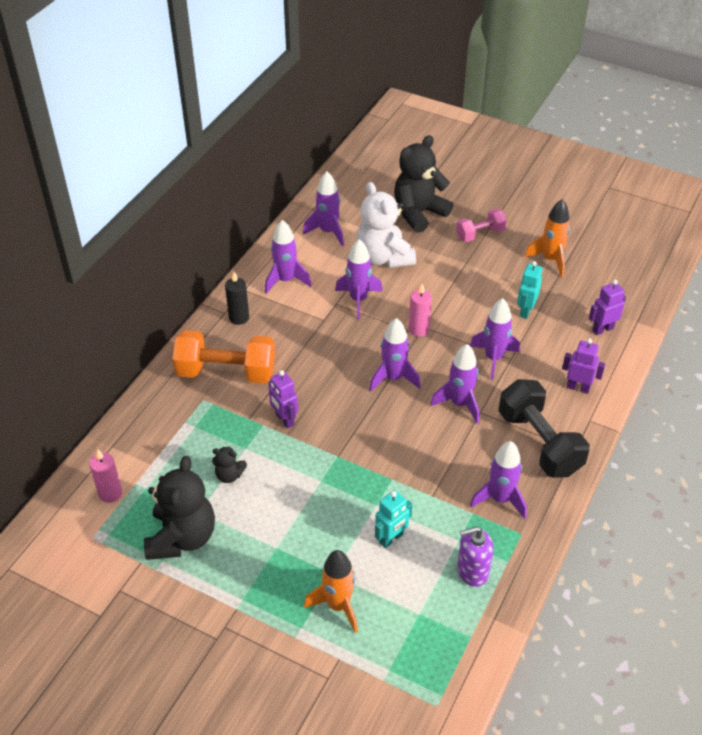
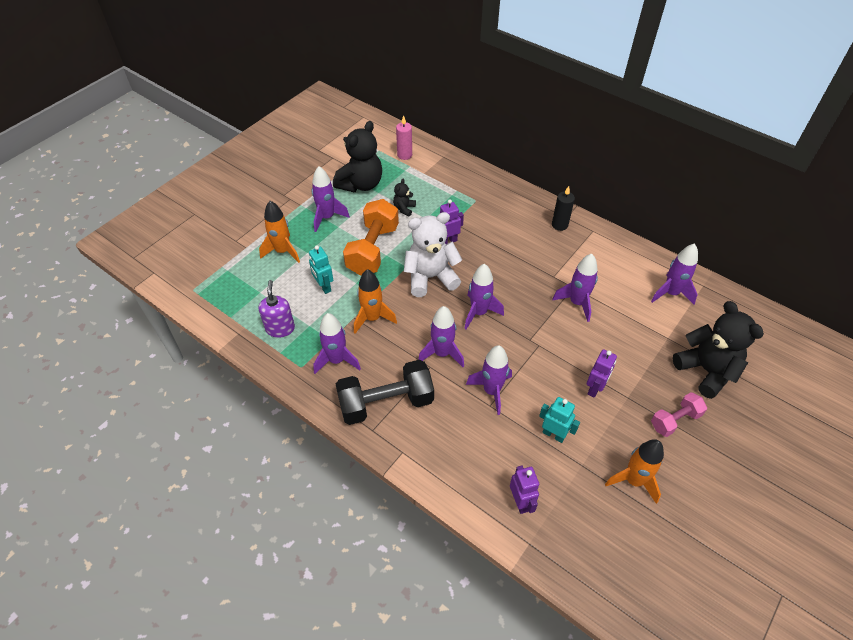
camera: 100 degrees right, 5 degrees up
black teddy bear [144,456,215,560] -> black teddy bear turned 75 degrees counterclockwise [333,121,382,192]
orange dumbbell [172,330,275,384] -> orange dumbbell moved to [343,199,399,275]
purple rocket [265,220,312,294] -> purple rocket moved to [312,166,350,232]
white teddy bear [356,182,416,268] -> white teddy bear moved to [404,212,462,297]
pink candle [409,284,432,337] -> none
pink dumbbell [456,209,507,242] -> pink dumbbell turned 75 degrees clockwise [651,392,707,437]
purple robot [562,338,606,394] -> purple robot moved to [587,349,617,398]
none -> orange rocket [354,269,397,334]

